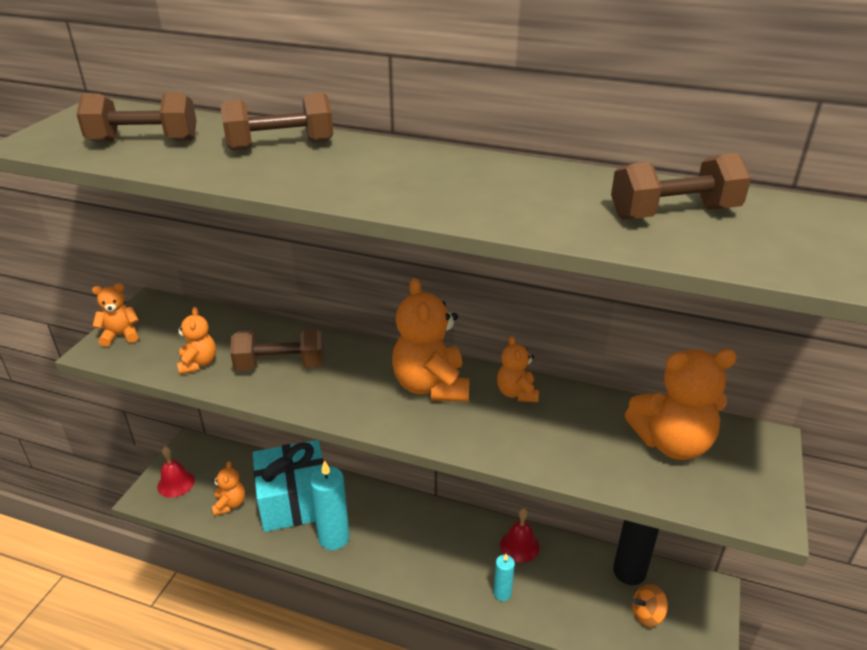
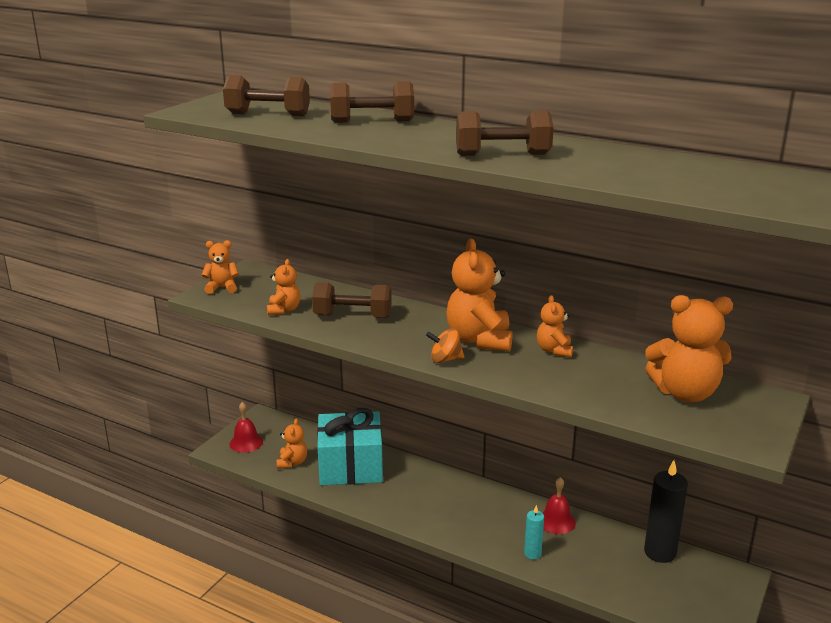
camera: 10 degrees right, 10 degrees down
turquoise candle [310,460,350,550] -> none
brown dumbbell [611,153,751,220] -> brown dumbbell moved to [456,110,554,156]
orange spinning top [632,584,668,627] -> orange spinning top moved to [426,328,464,363]

